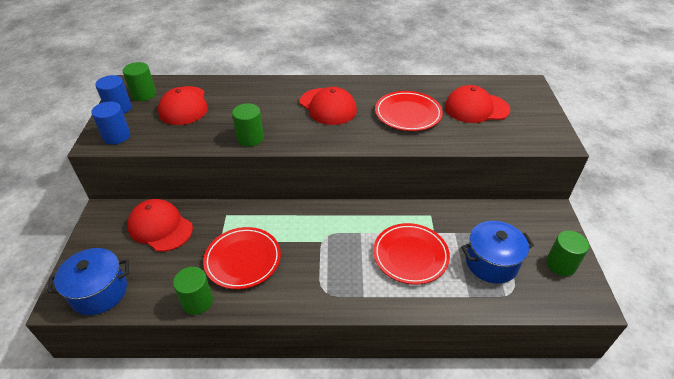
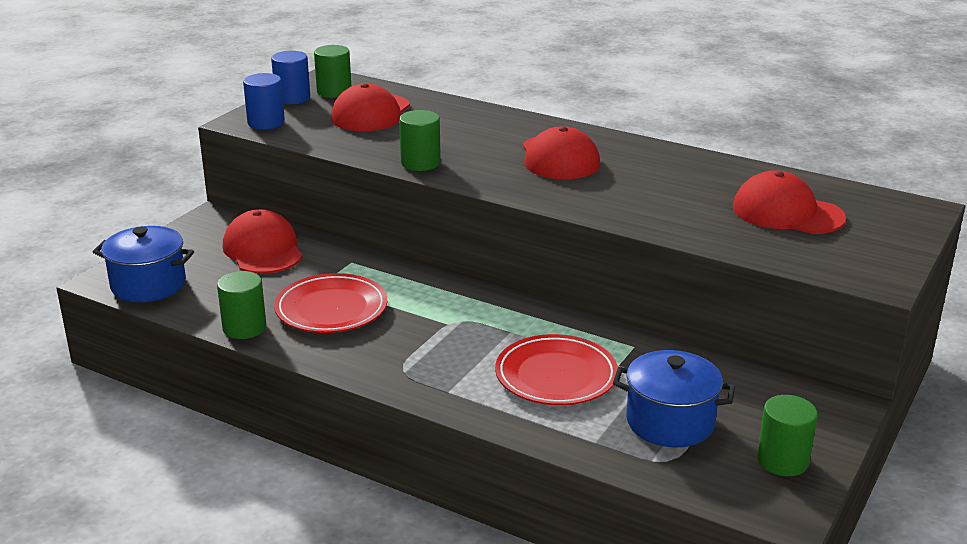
camera: 30 degrees right, 15 degrees down
red plate [375,91,443,131] -> none

